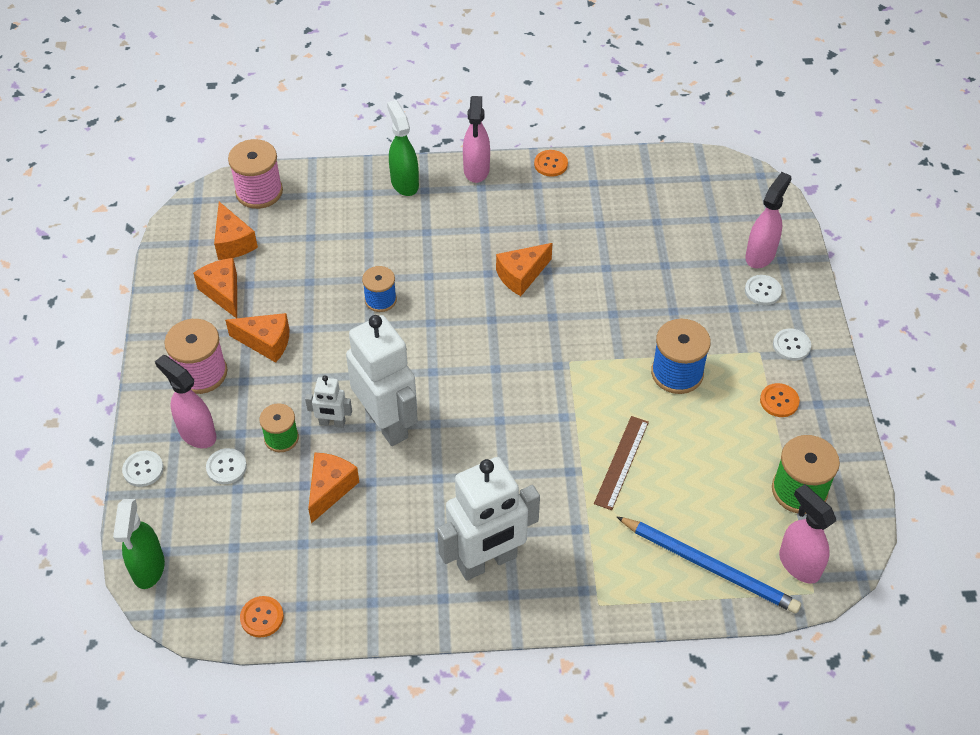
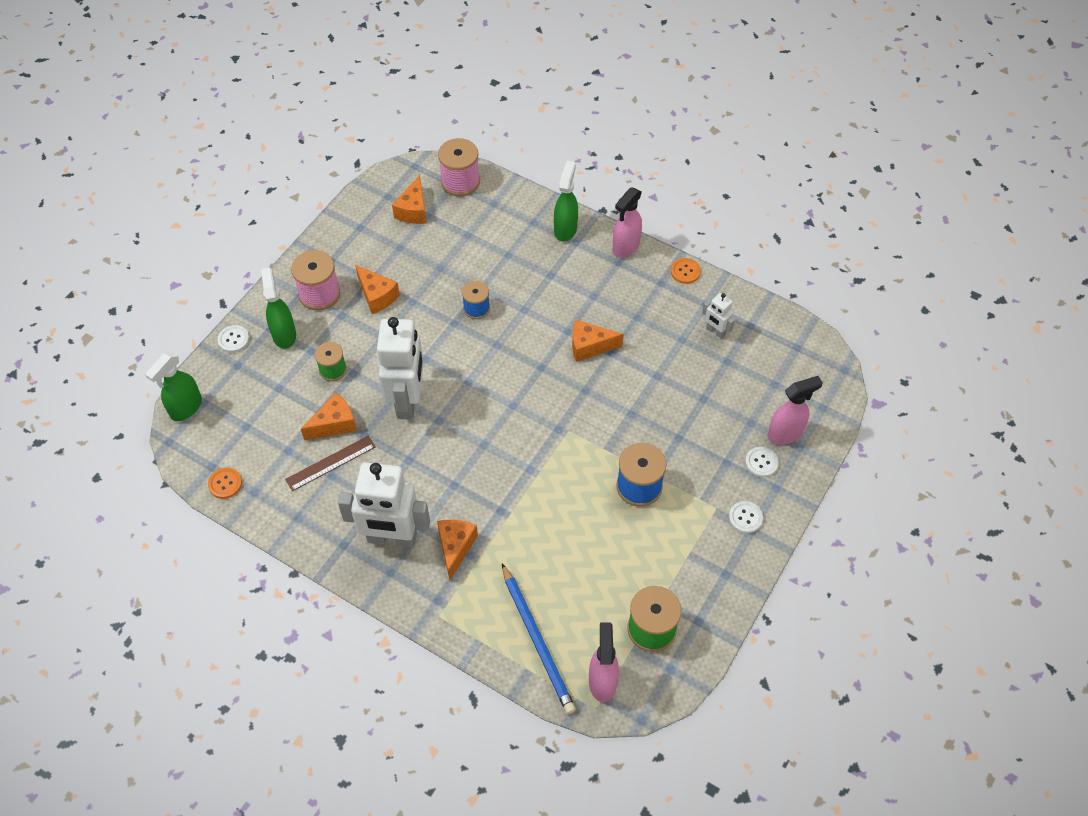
camera: 35 degrees right, 5 degrees up
pink spray bottle [155,355,217,448] -> green spray bottle [261,268,296,349]
orange cheese [193,258,237,318] -> orange cheese moved to [437,520,478,580]
white button [206,448,247,484] -> none
white robot [305,375,352,428] -> white robot moved to [702,293,735,339]
brown ruler [594,416,649,510] -> brown ruler moved to [285,436,376,491]
orange button [760,383,800,417] -> none

